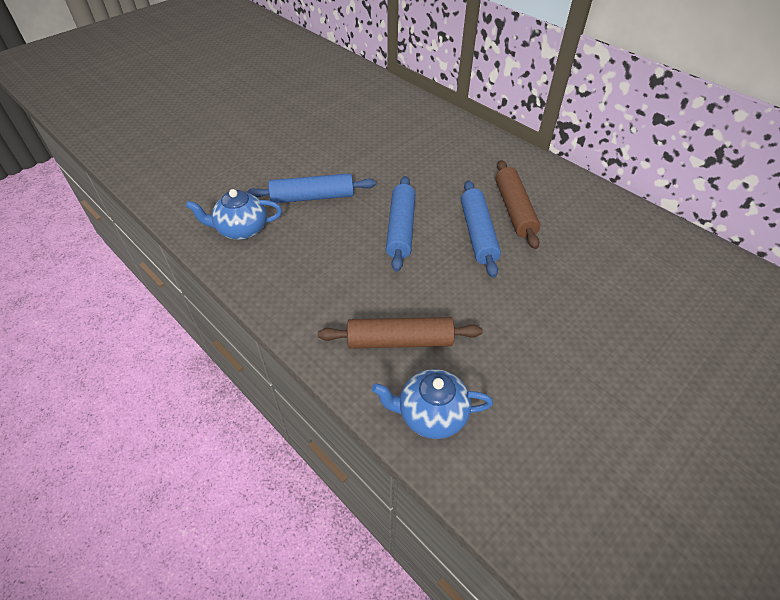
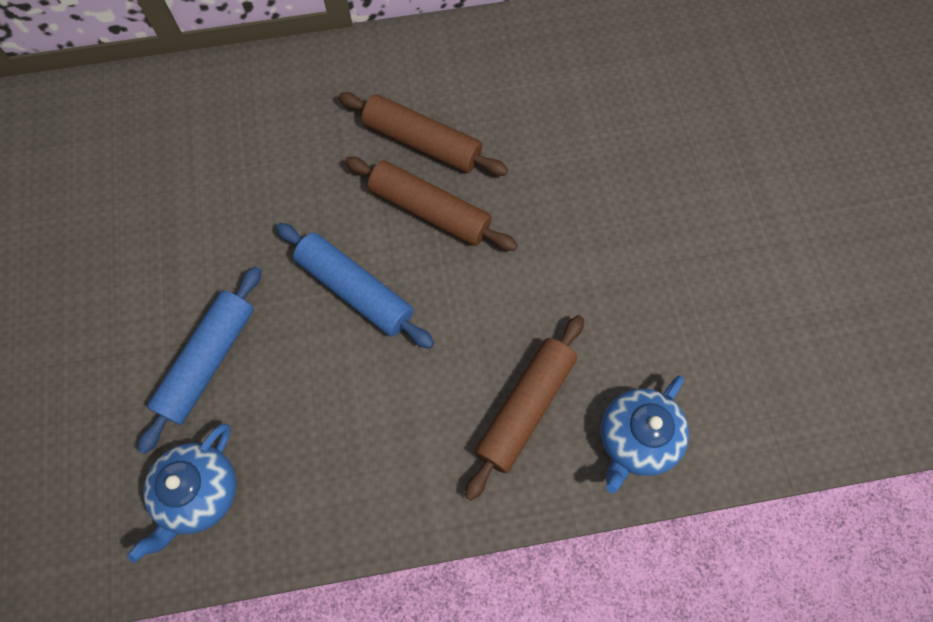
camera: 55 degrees left, 20 degrees up
blue rolling pin [461,180,501,278] -> brown rolling pin [345,157,518,251]

